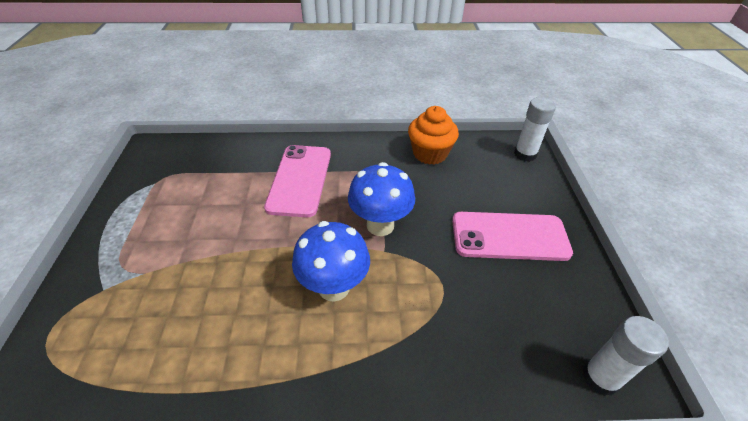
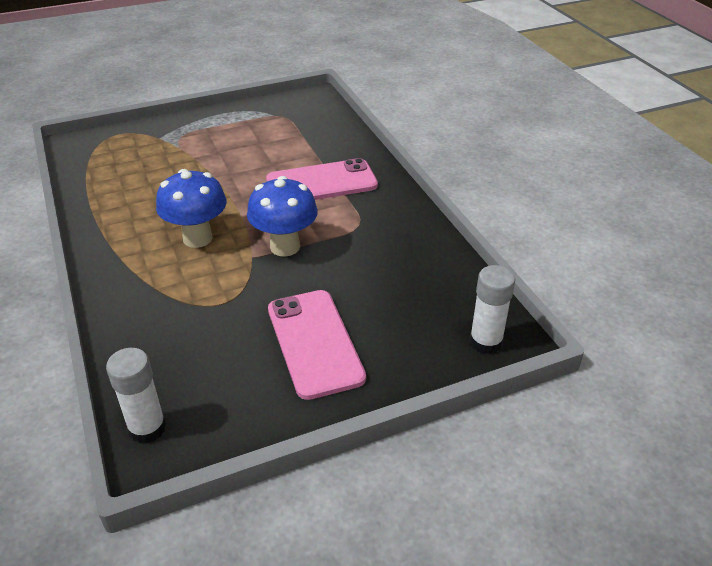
camera: 70 degrees right, 5 degrees down
orange cupcake [408,106,459,165] -> none

